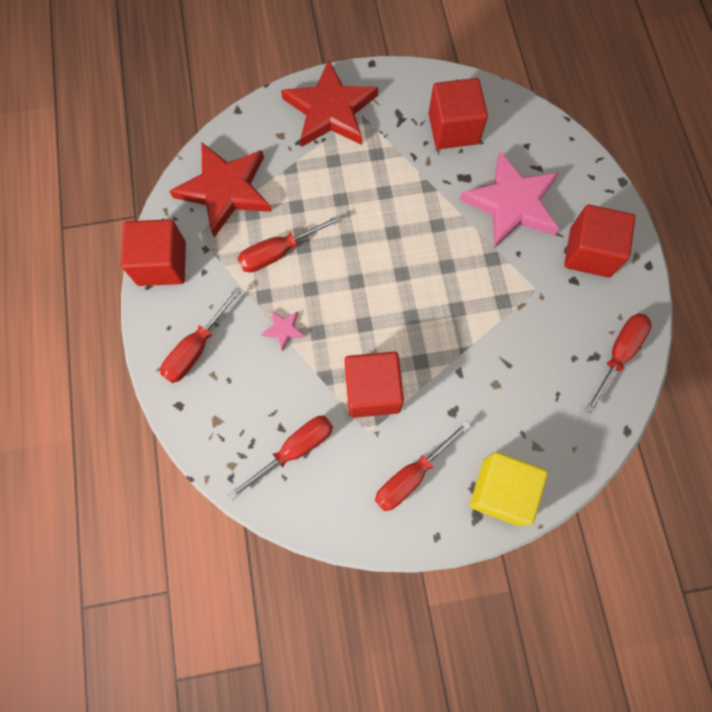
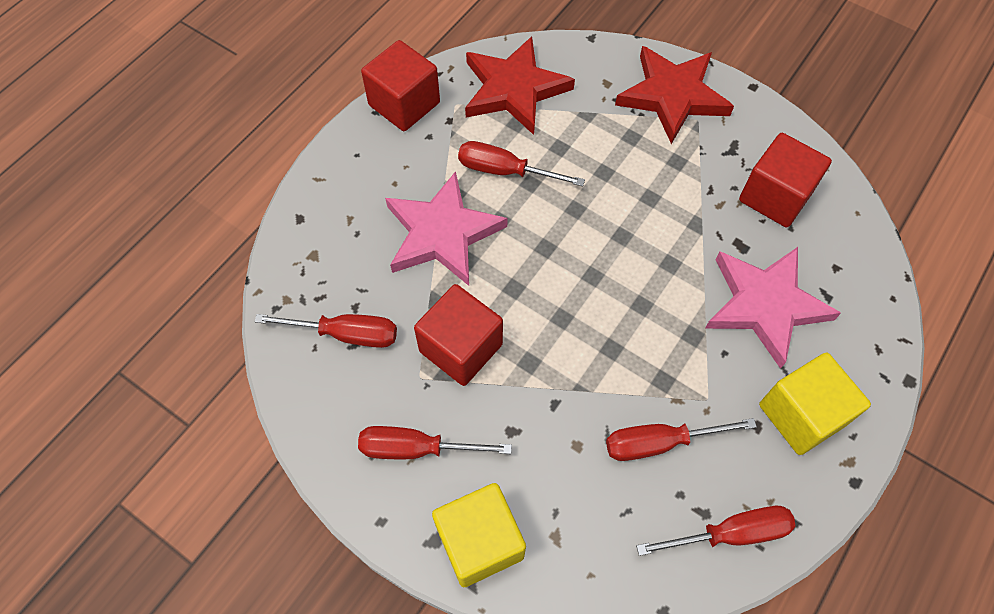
camera: 45 degrees right, 10 degrees down
red screwdriver [160,287,242,383] -> red screwdriver moved to [606,418,757,461]
pink star [261,311,305,351] -> pink star [385,171,508,286], size x2.49
red cube [564,204,636,277] -> yellow cube [759,352,871,455]

